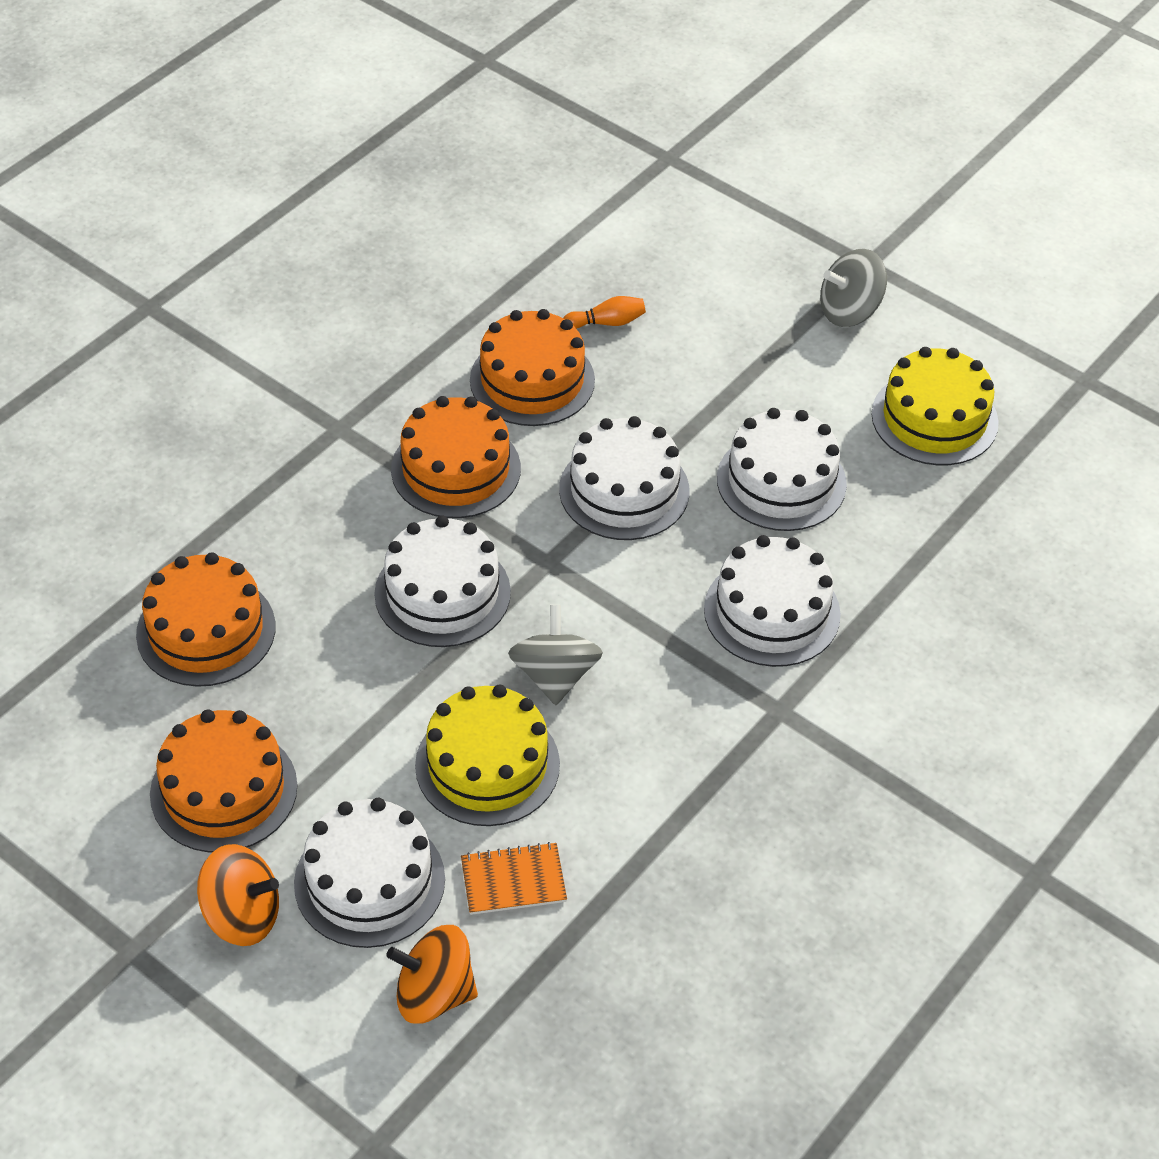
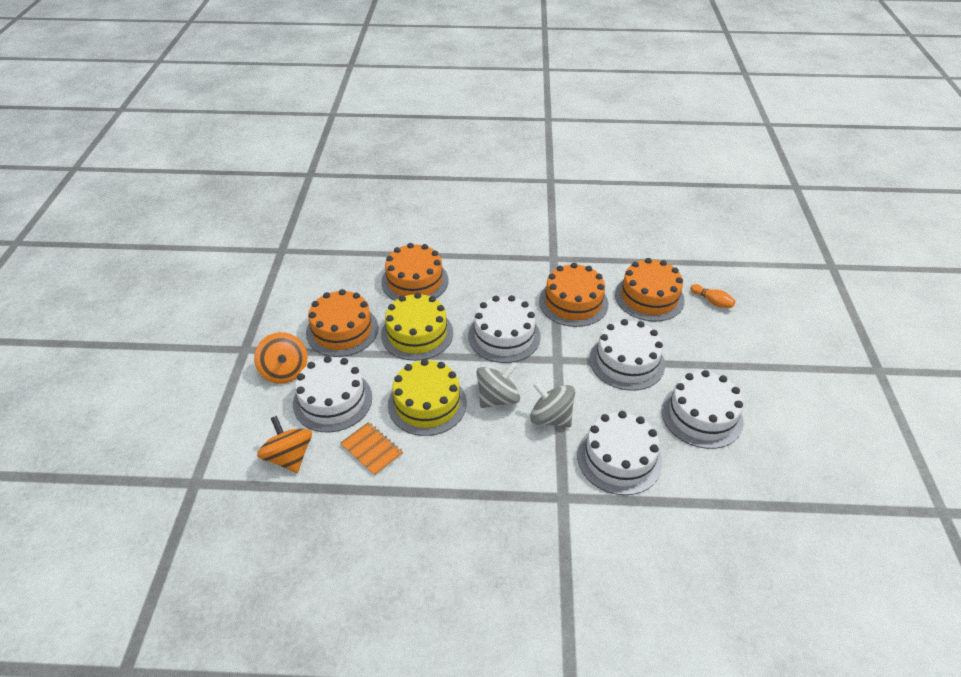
camera: 55 degrees right, 5 degrees down
grey spinning top [820,249,887,327] -> grey spinning top moved to [530,382,575,427]
yellow cake [871,347,999,465] -> yellow cake moved to [381,292,453,361]

